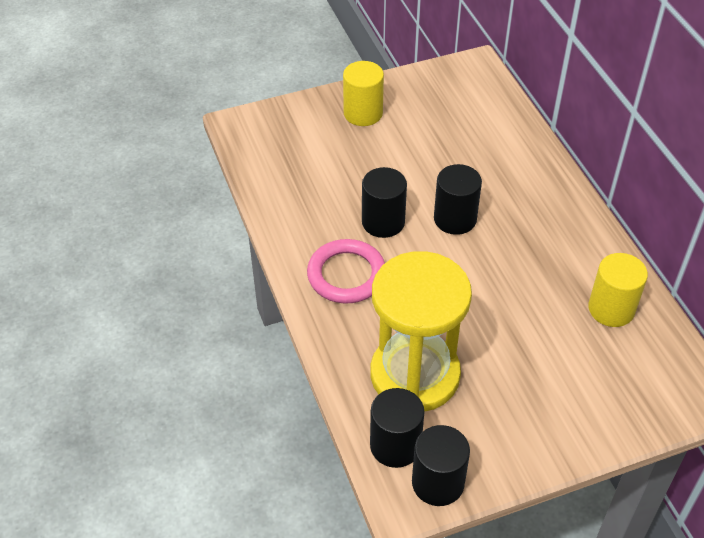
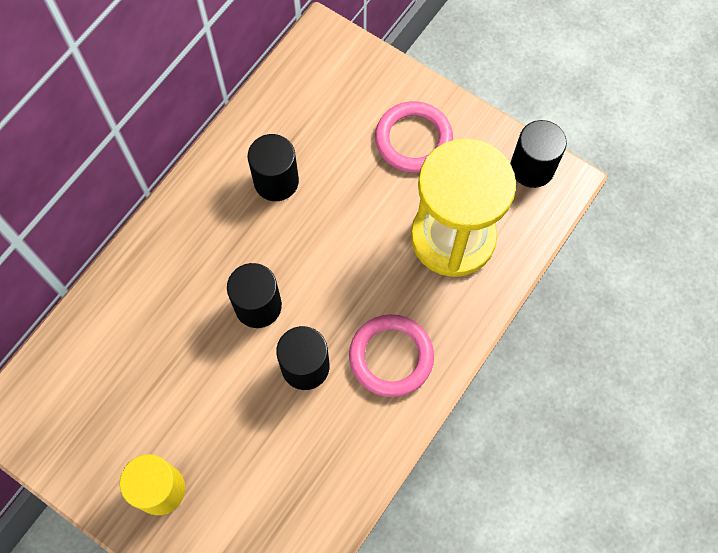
camera: 125 degrees left, 20 degrees up
black cylinder [370,388,425,468] -> black cylinder moved to [248,134,299,201]
yellow cylinder [588,253,648,327] -> none
none -> pink ring [375,101,453,173]

